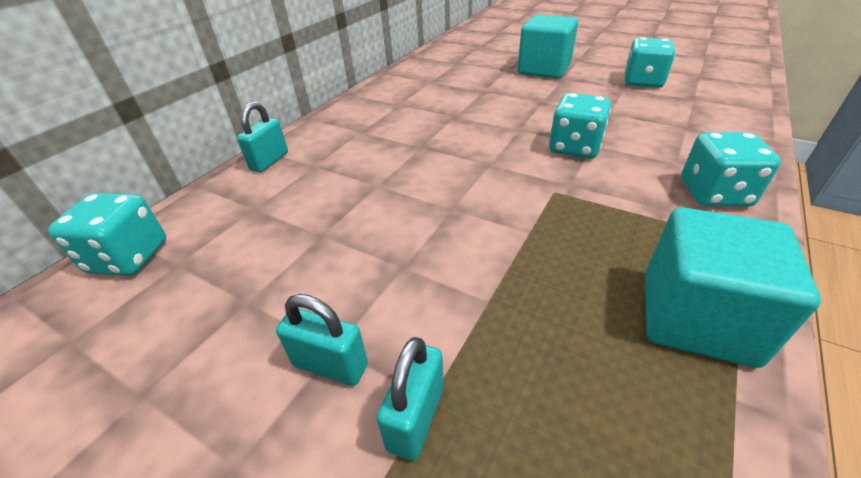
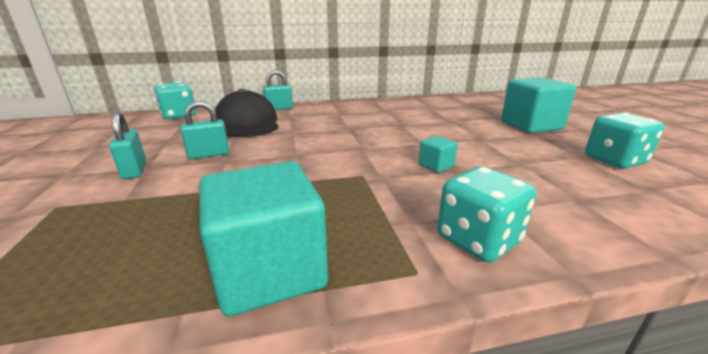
camera: 45 degrees right, 15 degrees down
turquoise padlock [377,337,444,461] -> turquoise padlock moved to [181,101,229,159]
turquoise dice [549,93,611,159] -> turquoise cube [419,136,457,173]
none -> black cap [215,89,279,137]

